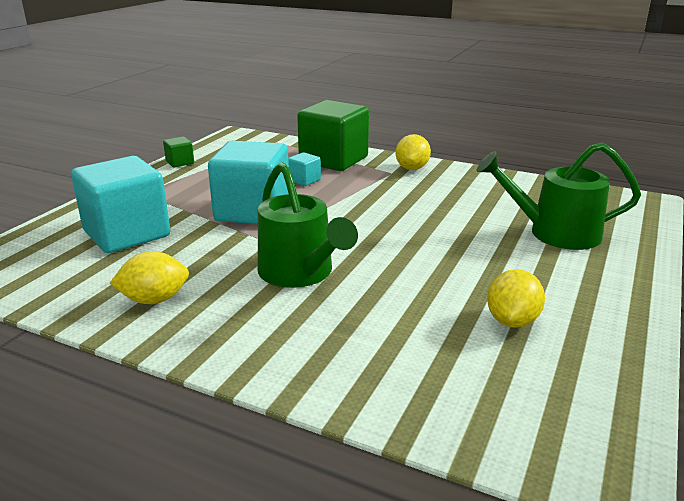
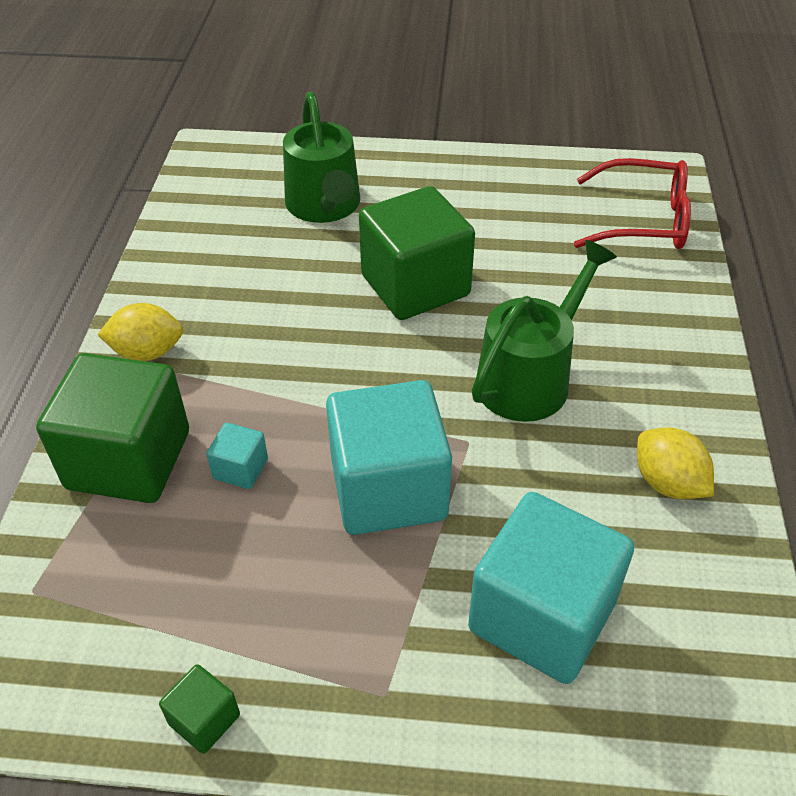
camera: 110 degrees left, 20 degrees up
yellow lemon [487,269,545,328] -> none
none -> green cube [359,186,475,320]
none -> red glasses [574,158,691,249]

